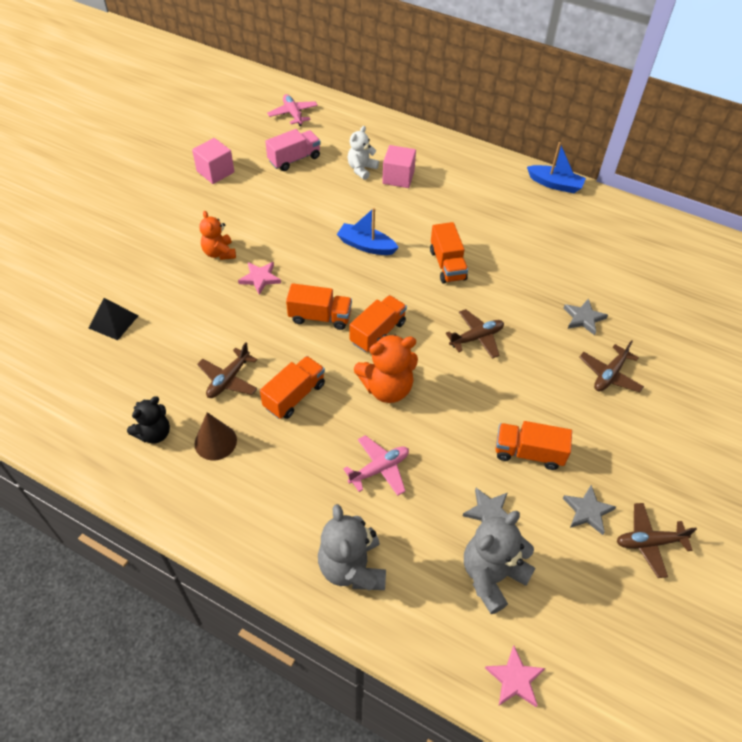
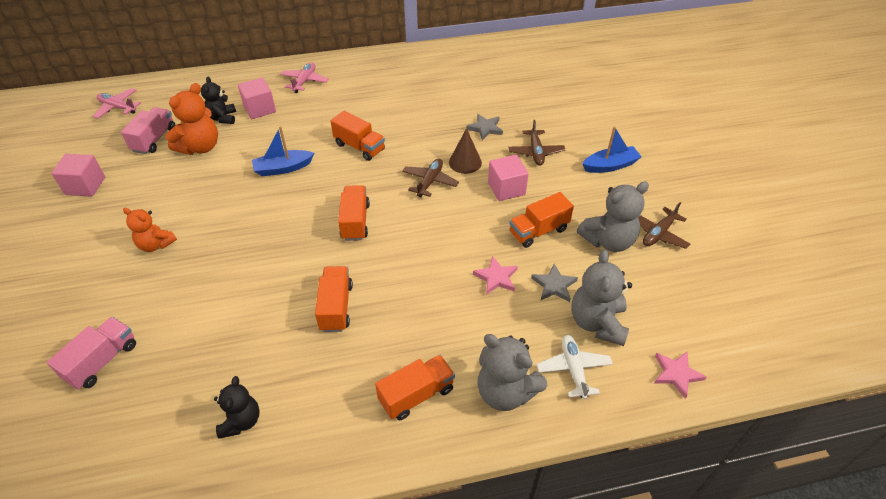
camera: 40 degrees left, 5 degrees down
black pyramid [89,298,139,340] -> pink truck [47,317,136,390]
brown cone [194,412,237,460] -> brown cone moved to [449,128,482,174]
brown plane [197,343,258,398] -> none
pink star [238,262,281,295] -> pink star moved to [473,256,518,295]
orange truck [286,283,352,330] -> orange truck moved to [375,355,455,420]
pink plane [343,435,409,496] -> pink plane moved to [280,62,329,93]
white teddy bear [347,126,379,180] -> black teddy bear [201,77,236,124]
orange teddy bear [354,334,418,403] -> orange teddy bear moved to [166,83,218,155]
blue boat [527,142,586,193] -> blue boat moved to [582,126,642,173]
grey star [563,485,616,535] -> grey teddy bear [577,182,649,252]
none -> pink cube [488,155,529,201]
none -> white plane [536,335,613,400]

